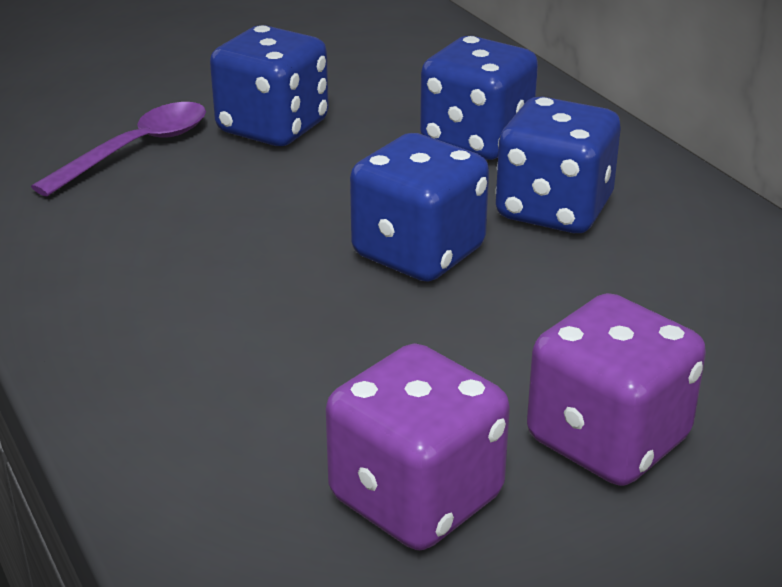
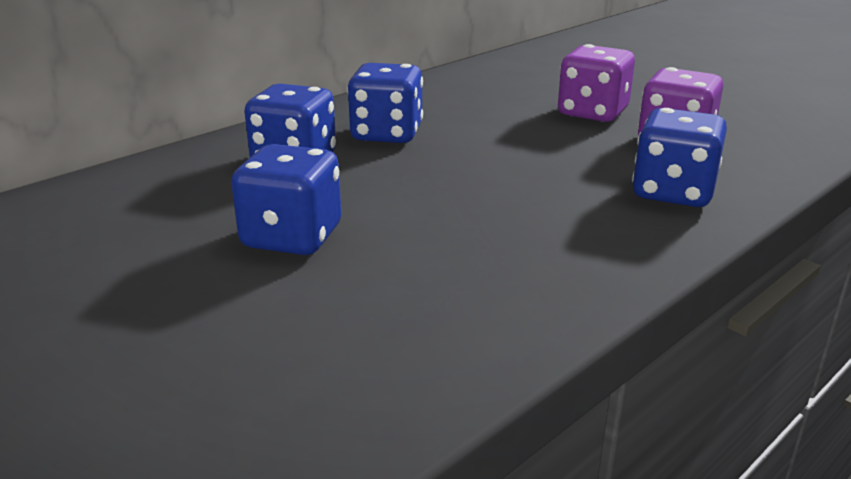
camera: 105 degrees left, 5 degrees down
purple spoon [31,102,206,196] -> none
blue dice [350,133,489,282] -> blue dice moved to [632,108,727,207]

